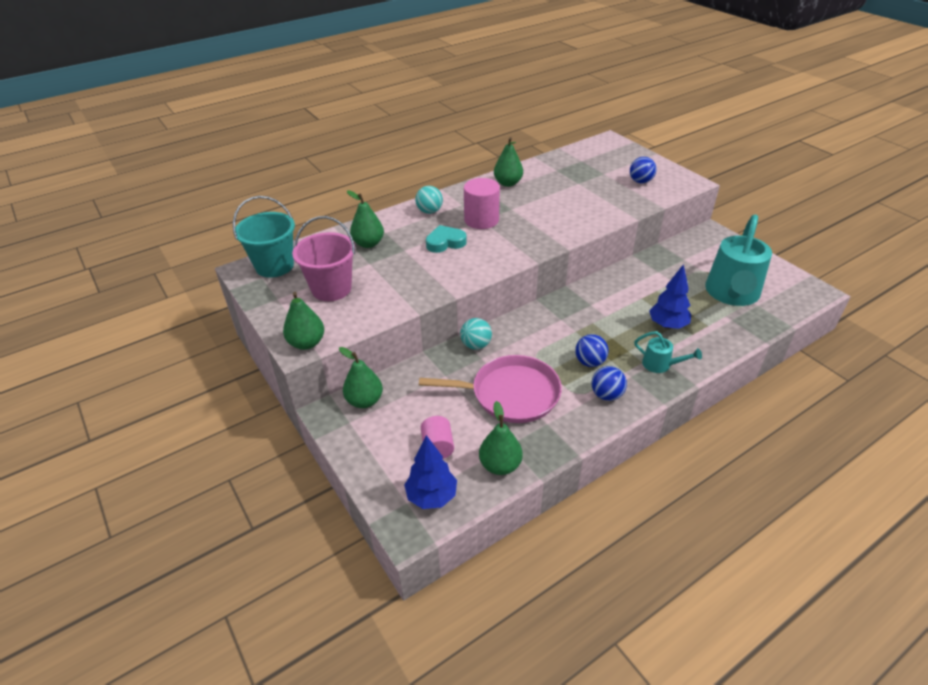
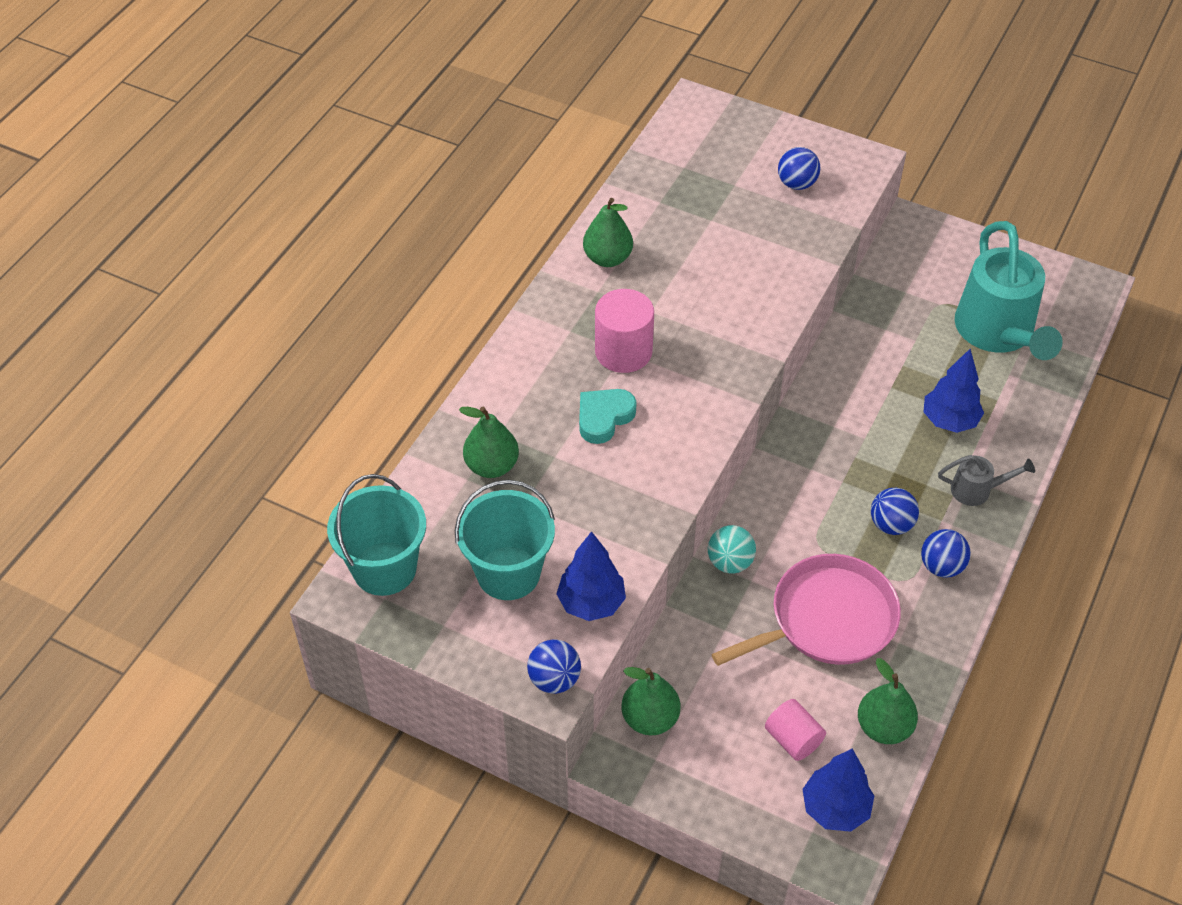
camera: 30 degrees left, 10 degrees up
green pear [283,292,324,350] -> blue ball [527,639,581,694]
pink bucket [292,216,355,301] -> turquoise bucket [455,480,555,600]
turquoise ball [415,186,443,214] -> none
turquoise watering can [634,331,702,373] -> grey watering can [938,455,1035,506]
none -> blue tree [556,531,626,621]

